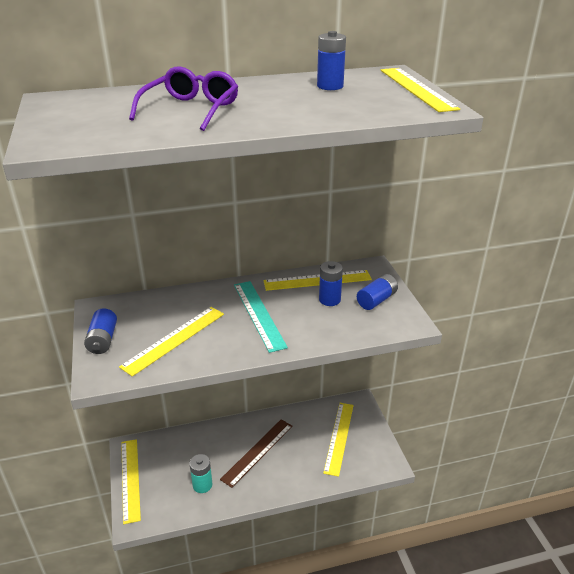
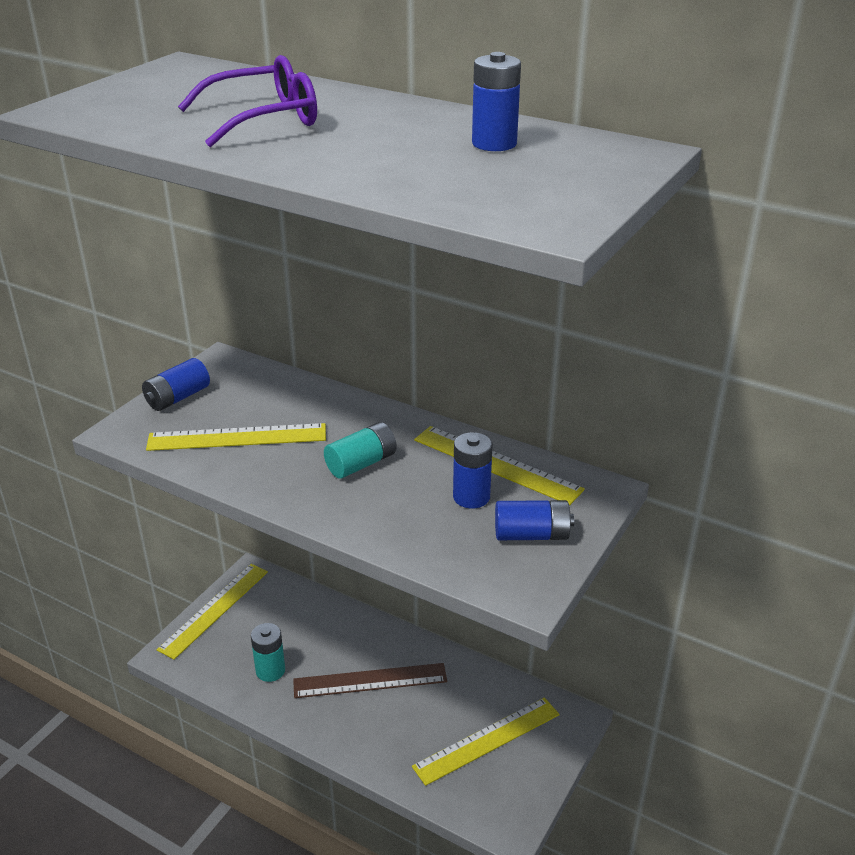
camera: 45 degrees right, 0 degrees up
turquoise ruler [234,281,288,353] -> turquoise battery [324,422,397,479]
yellow ruler [380,68,460,112] -> none

